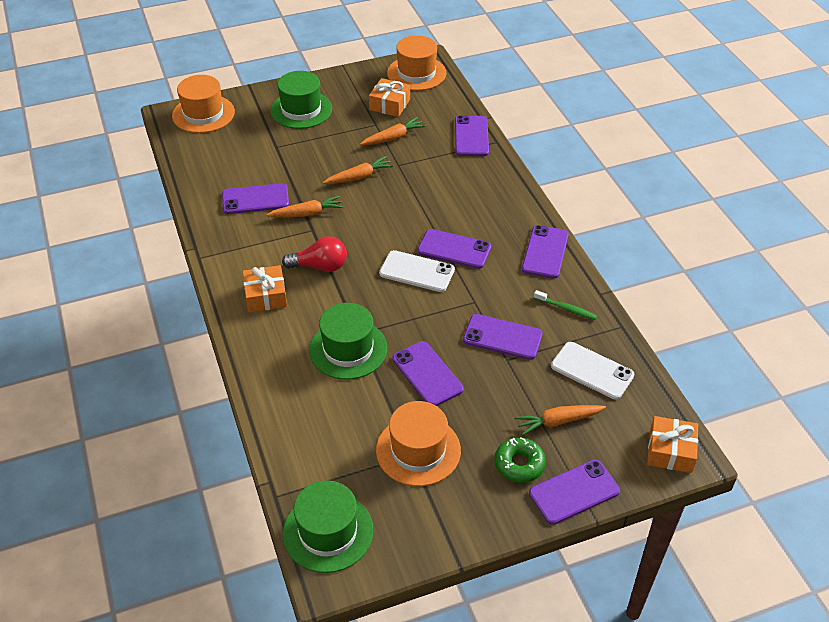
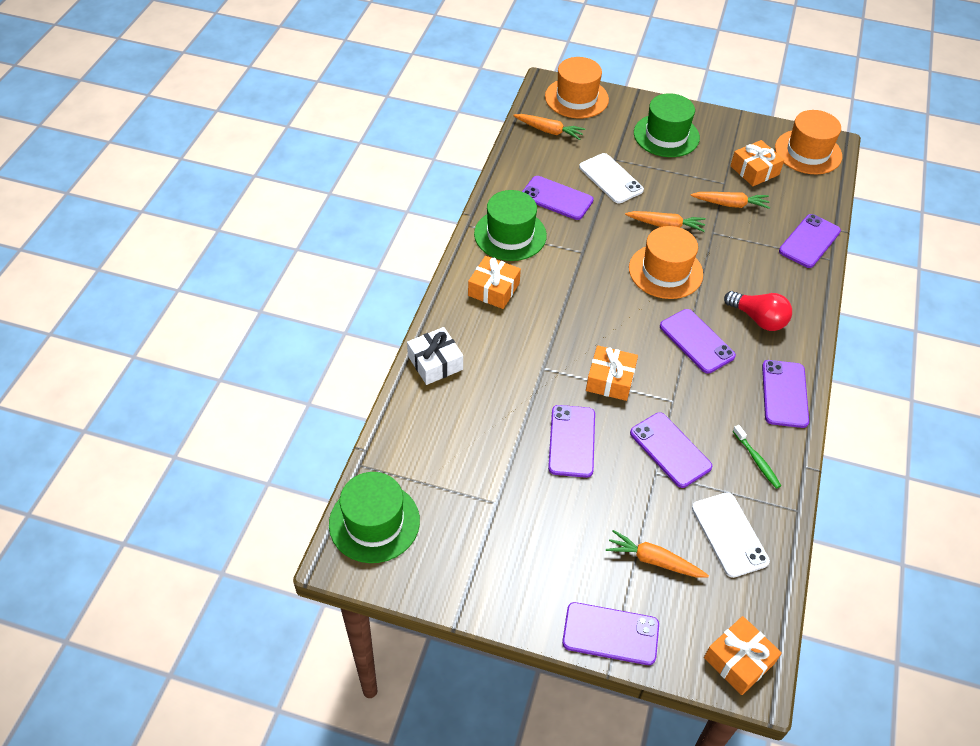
camera: 35 degrees right, 5 degrees up
orange carrot [266,196,344,217] -> orange carrot moved to [513,114,585,140]
red light bulb [282,236,347,272] -> red light bulb moved to [724,291,792,331]
green hat [309,303,387,380] -> green hat moved to [474,190,547,261]
orange hat [376,401,461,486] -> orange hat moved to [629,226,703,299]
white phone [379,250,455,292] -> white phone moved to [579,153,644,203]
green donut [494,437,546,483] -> none
purple phone [522,225,569,279] -> purple phone turned 45 degrees counterclockwise [762,360,809,428]
none -> white gift [407,327,463,385]
none -> orange gift [586,345,638,401]

